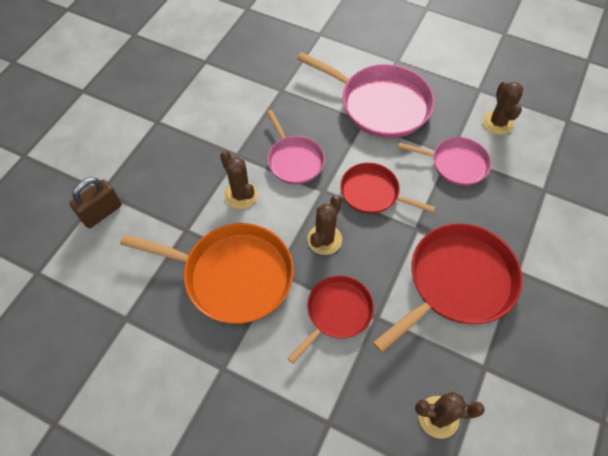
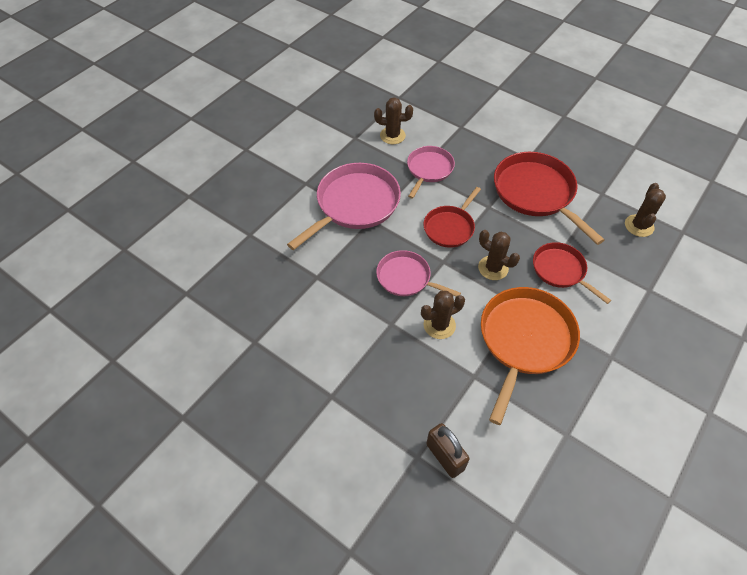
camera: 80 degrees left, 5 degrees down
pink pan [266,110,325,184] -> pink pan turned 135 degrees counterclockwise [376,250,461,297]

